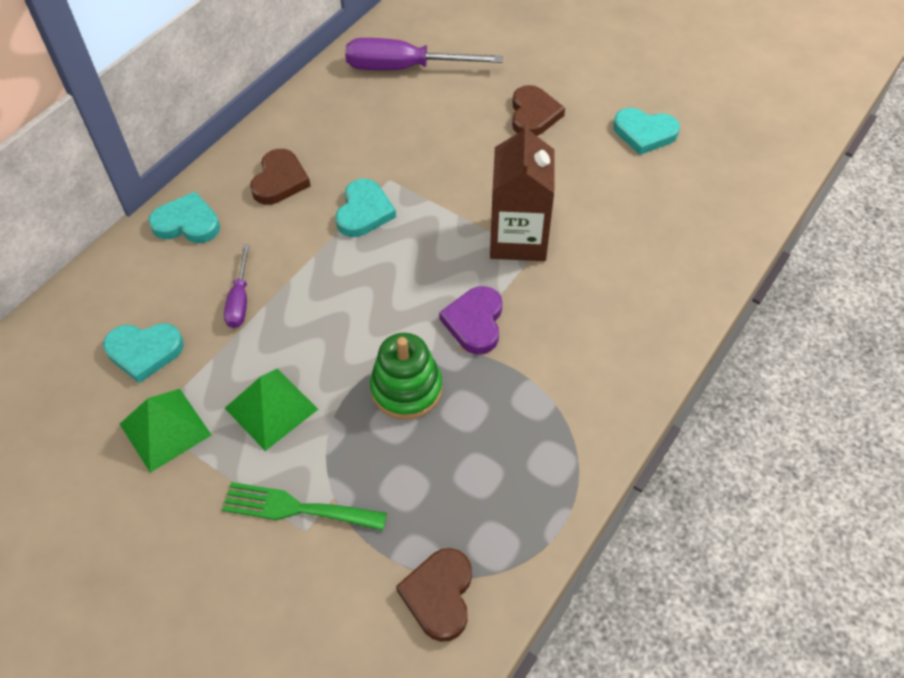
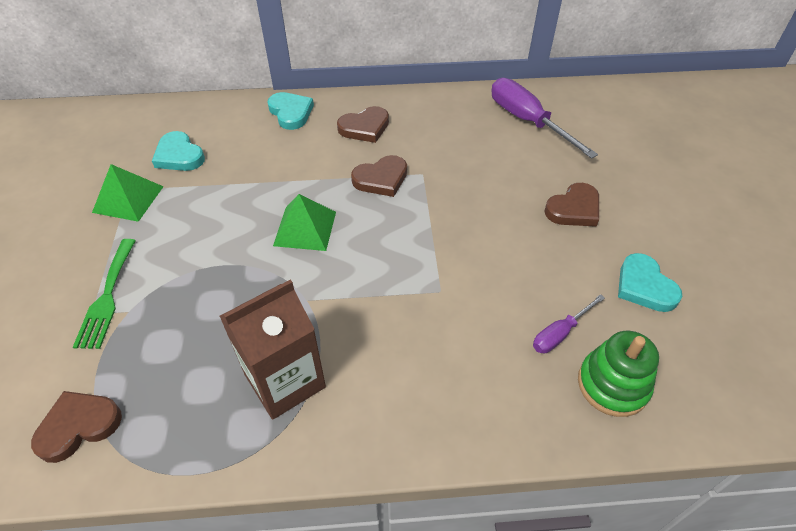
camera: 50 degrees right, 5 degrees down
green fork [222,482,387,531] -> green fork turned 150 degrees counterclockwise [73,239,136,349]
purple screwdriver [224,245,250,328] -> purple screwdriver moved to [533,294,605,353]
green pyramid [225,369,318,451] -> green pyramid moved to [273,194,336,251]
turquoise heart [336,179,396,237] -> brown heart [351,155,407,197]
green stacking toy [370,333,442,420] -> green stacking toy moved to [578,330,659,417]
purple heart [439,286,502,354] -> none
brown carton [490,121,555,261] -> brown carton moved to [220,280,326,420]

